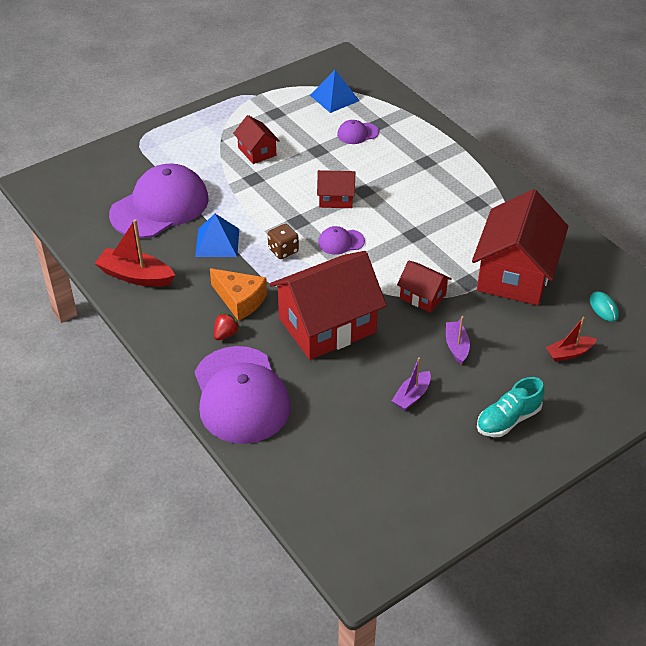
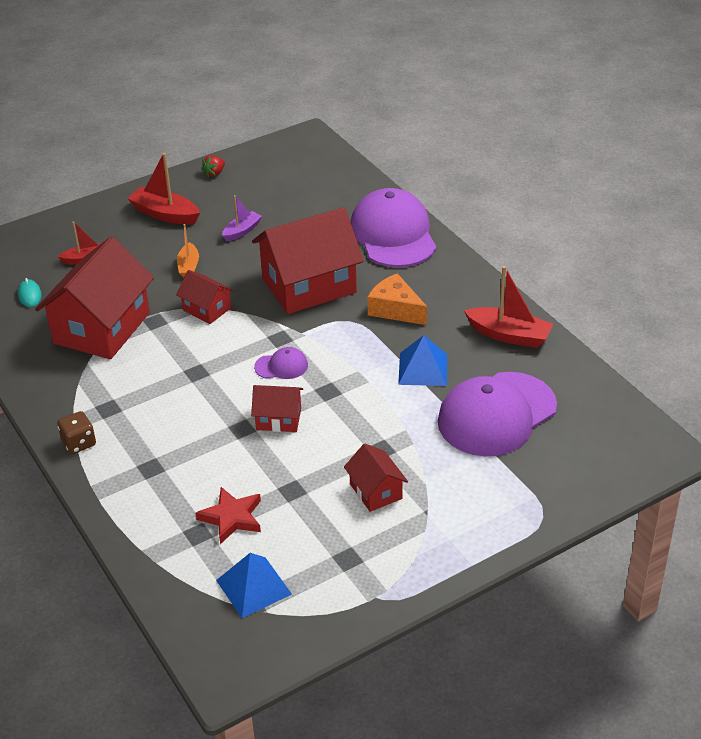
camera: 175 degrees left, 5 degrees down
red strawberry [214,313,240,340] -> red strawberry moved to [201,155,225,177]
brown dice [268,224,299,259] -> brown dice moved to [57,411,96,454]
purple cap [337,120,379,144] -> red star [196,487,261,544]
purple boat [446,316,470,364] -> orange boat [177,224,199,278]
turquoise shoe [477,377,545,437] -> red boat [127,153,200,224]

